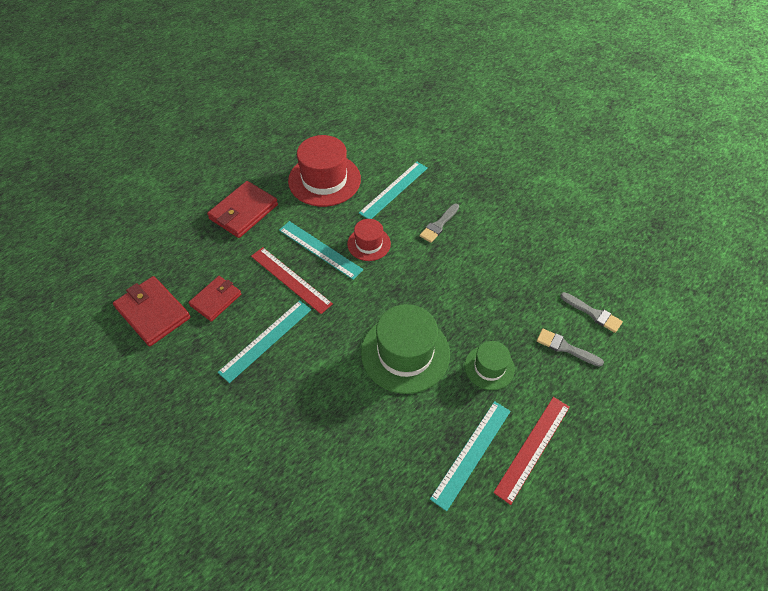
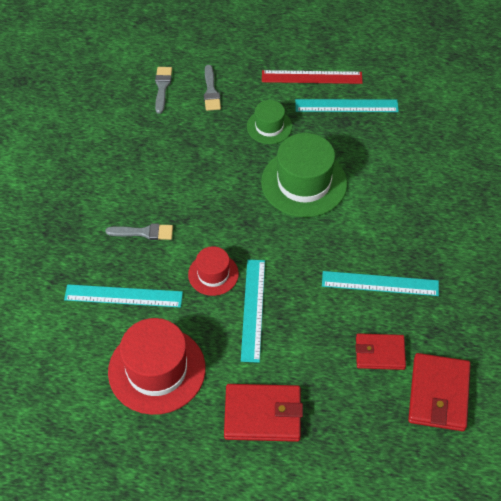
camera: 125 degrees left, 0 degrees up
red ruler [251,247,333,314] -> none

